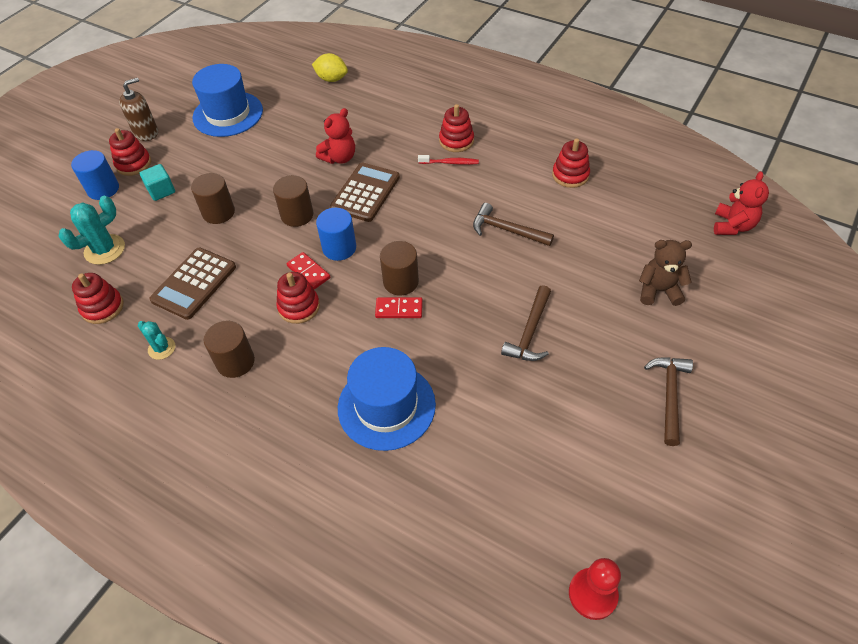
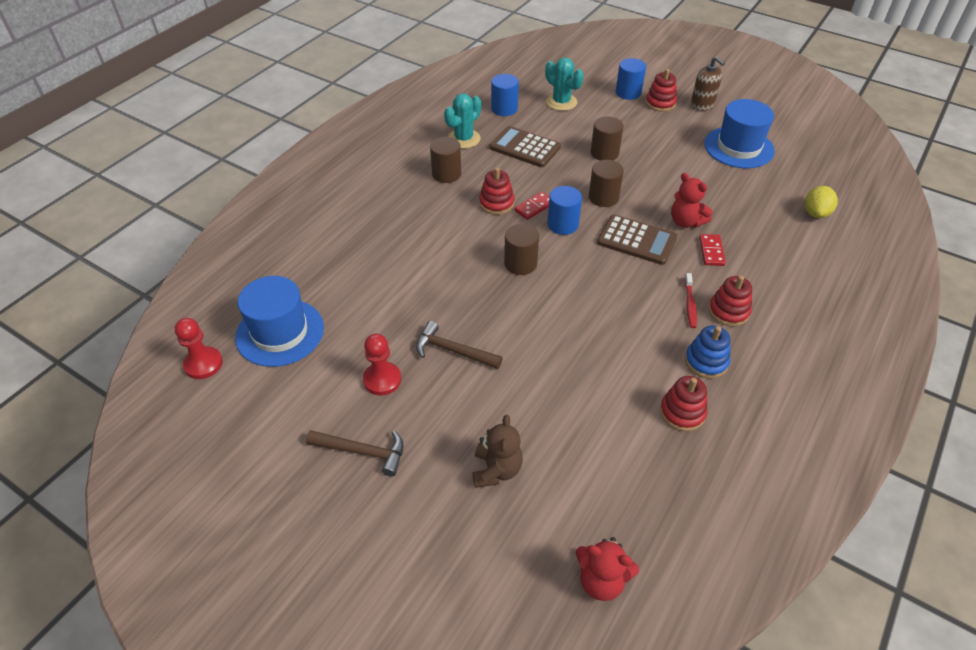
camera: 90 degrees right, 5 degrees down
red stacking toy [72,273,123,324] -> blue cylinder [491,74,519,116]
turquoise cactus [138,321,175,360] -> turquoise cactus [444,93,481,149], size x1.65
turquoise cube [140,164,175,201] -> none
blue hat [338,347,436,451] -> blue hat moved to [235,276,324,367]
red domino [375,297,423,318] -> red domino moved to [699,234,726,266]
brown hammer [473,203,554,246] -> none
none -> red pawn [363,334,401,395]
none -> blue stacking toy [685,326,730,379]

